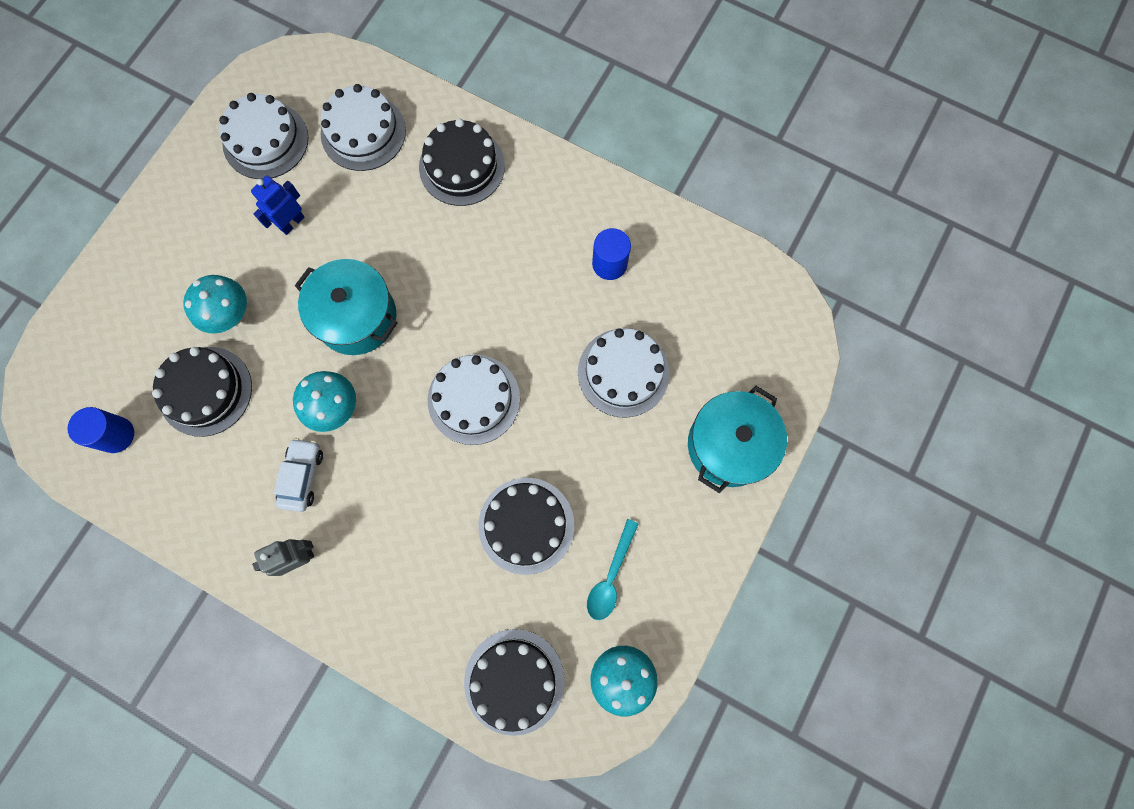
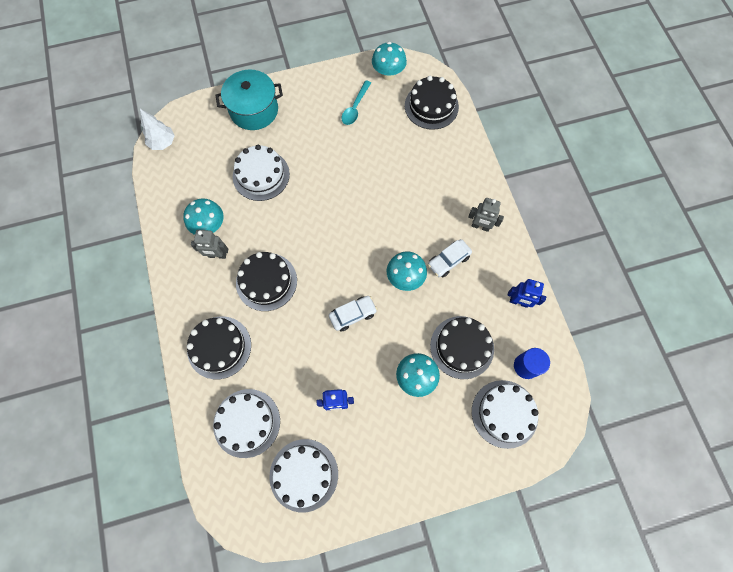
camera: 135 degrees left, 5 degrees down
turquoise pot [295,259,398,355] -> white car [329,296,377,331]
white cake [428,355,520,445] -> white cake moved to [472,380,539,449]
black cake [478,478,574,575] -> black cake moved to [236,252,297,311]
turquoise spoon [587,519,639,620] -> turquoise spoon turned 135 degrees clockwise [341,80,371,125]
blue cylinder [592,228,631,280] -> turquoise mushroom [183,198,224,235]
none -> white tree [140,109,175,150]
none -> grey robot [191,230,228,259]
none -> blue robot [507,279,546,308]

